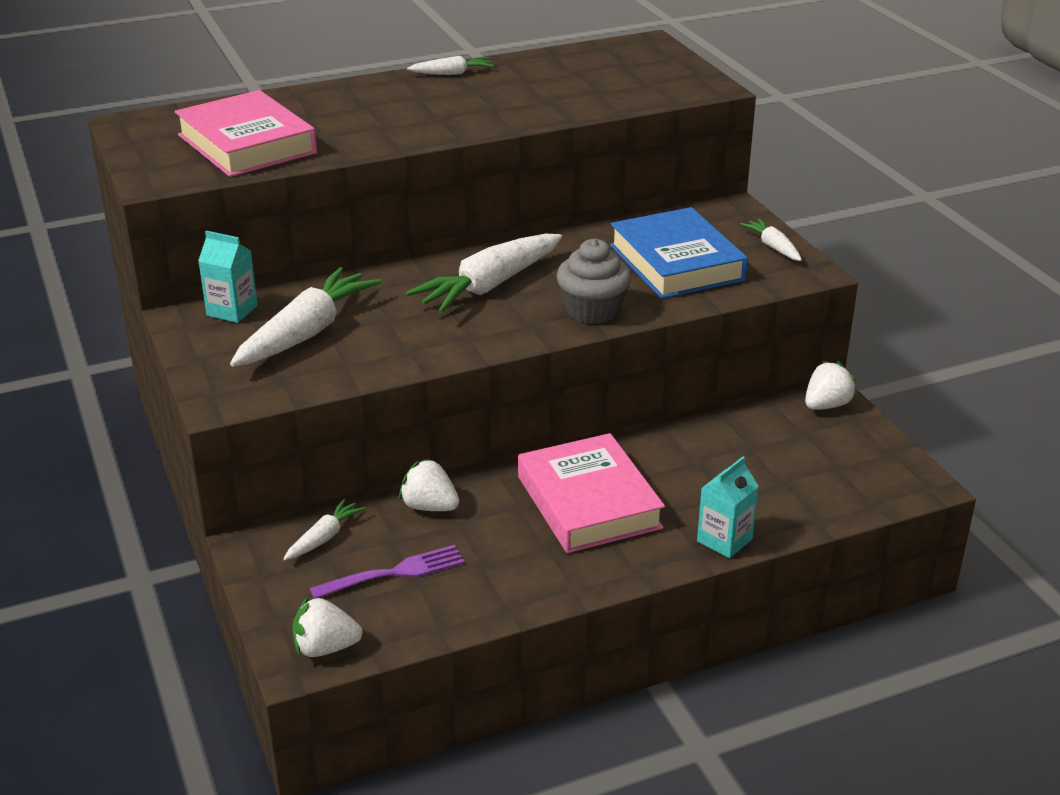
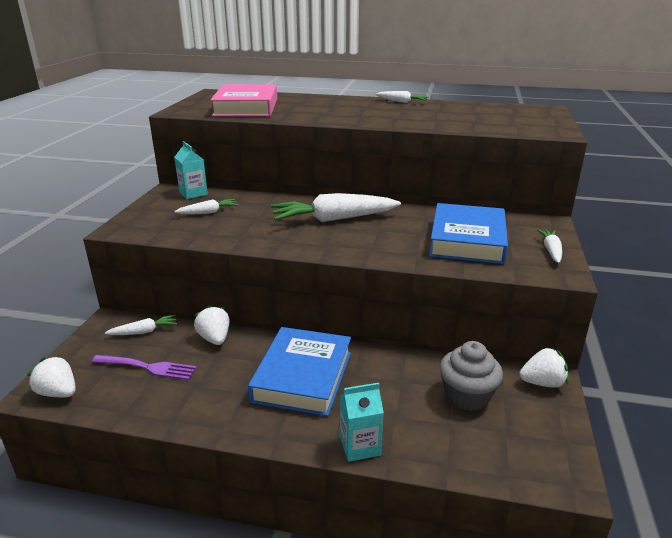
camera: 35 degrees right, 5 degrees down
white carrot [230,267,381,366] -> white carrot [174,199,239,214], size x0.50
pink book [518,433,665,553] -> blue book [248,327,351,416]
grey cupcake [556,239,632,324] -> grey cupcake moved to [440,341,503,411]

